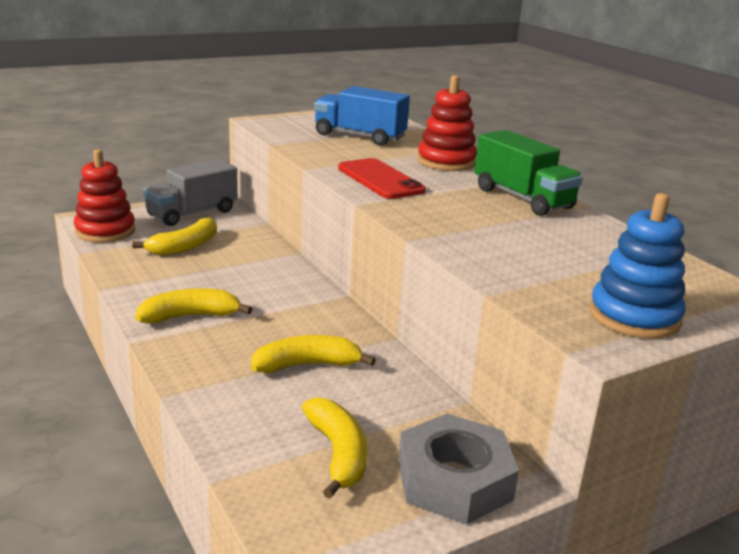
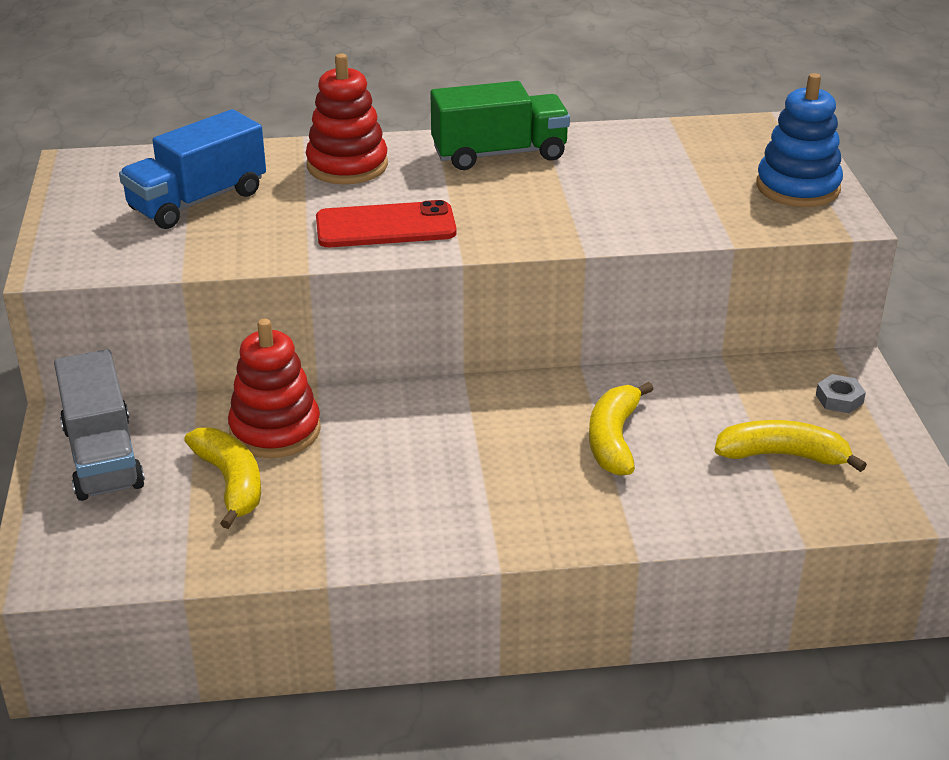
camera: 65 degrees left, 10 degrees up
red stacking toy [74,149,135,243] -> red stacking toy moved to [228,319,321,458]
yellow banana [136,288,252,323] -> none
grey nut [398,413,519,524] -> grey nut [816,374,866,413], size x0.41

